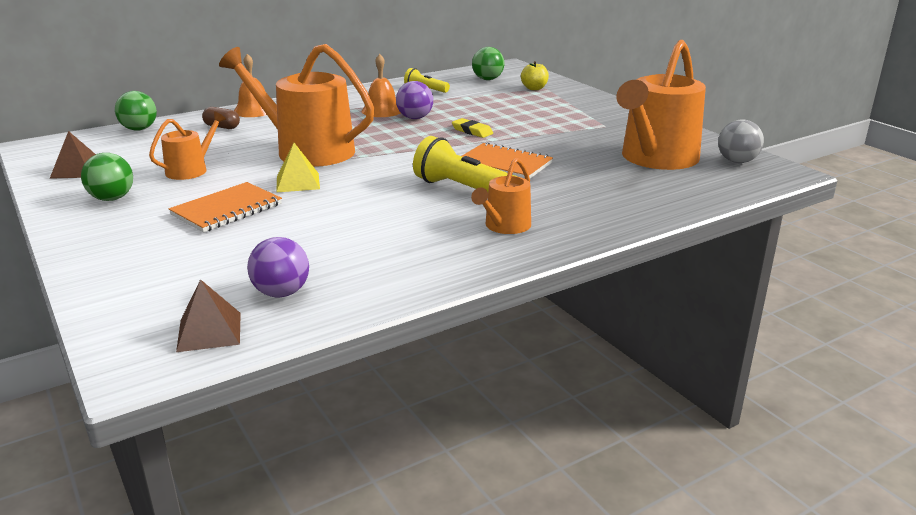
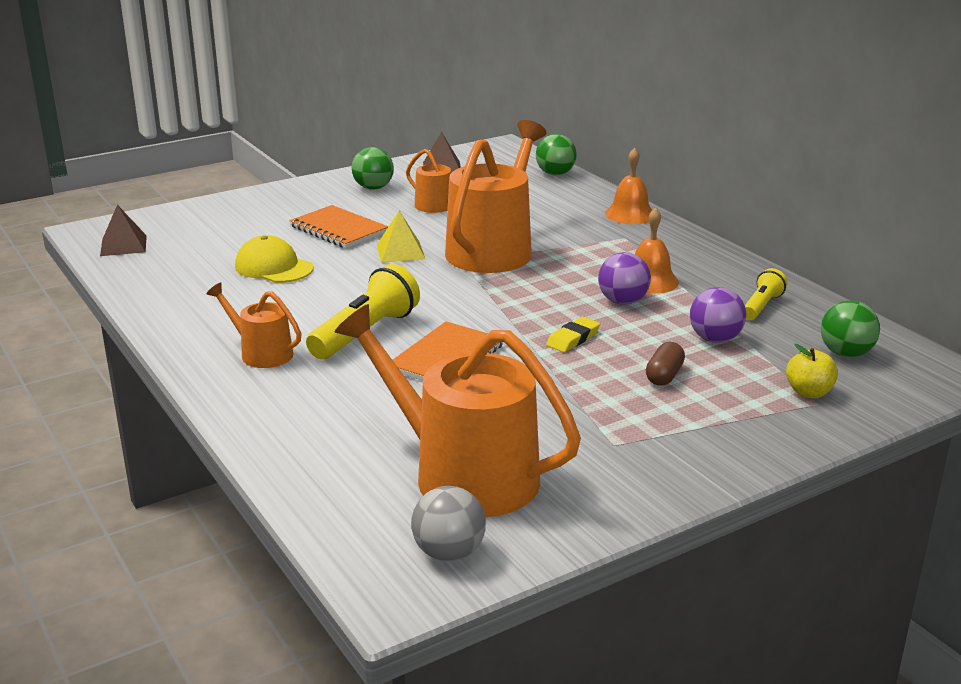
camera: 90 degrees right, 0 degrees up
brown capsule [202,107,240,129] -> brown capsule moved to [646,342,685,386]
purple ball [247,237,309,297] -> purple ball moved to [690,287,746,343]
none -> yellow cap [235,235,314,283]

